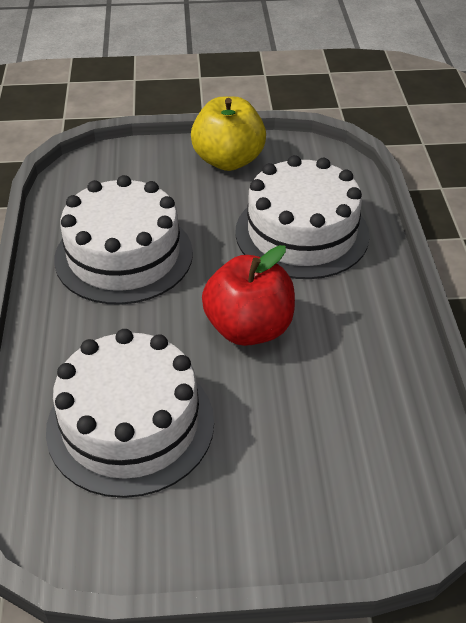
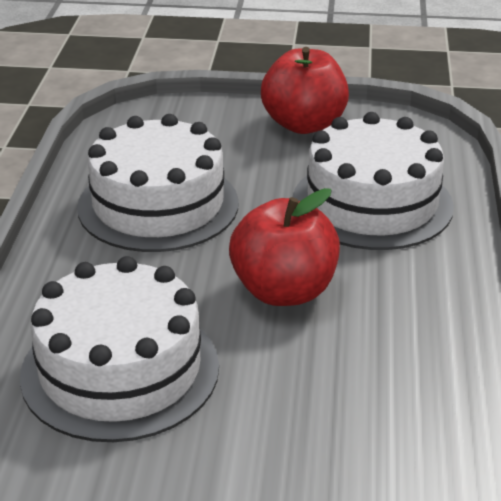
camera: 10 degrees right, 10 degrees down
yellow apple [191,96,266,171] -> red apple [261,47,349,134]

